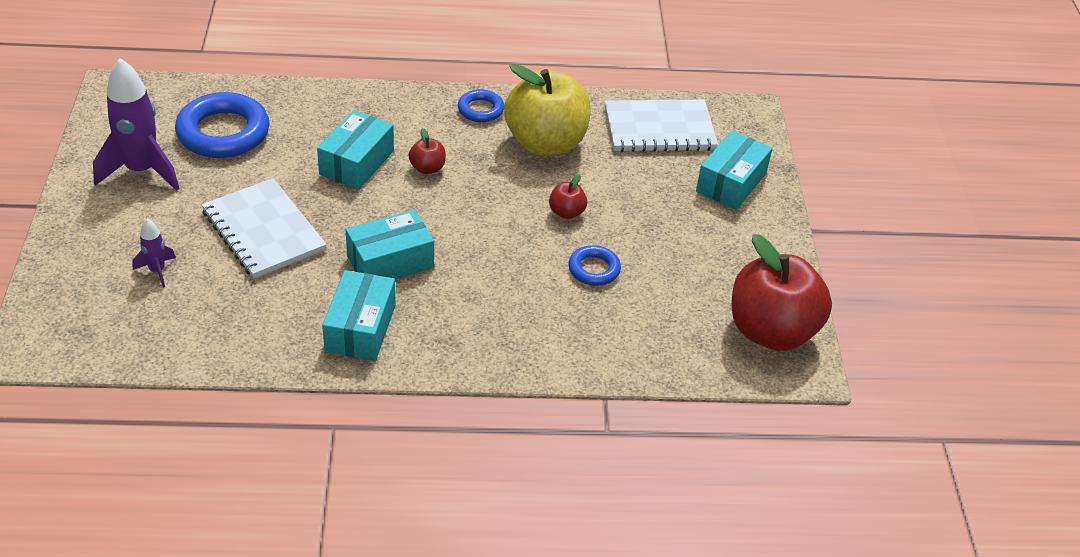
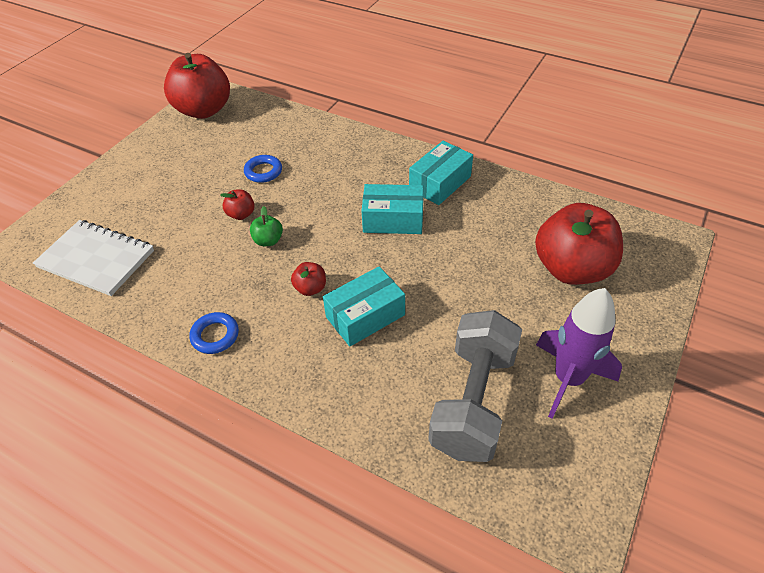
camera: 145 degrees left, 5 degrees up
purple rocket [132,219,176,288] -> red apple [535,203,623,285]
blue ring [175,92,270,158] -> grey dumbbell [428,310,522,462]
white notebook [202,178,327,279] -> none
yellow apple [504,64,591,155] -> none
turquoise box [696,131,772,210] -> none
none -> green apple [250,206,283,246]

